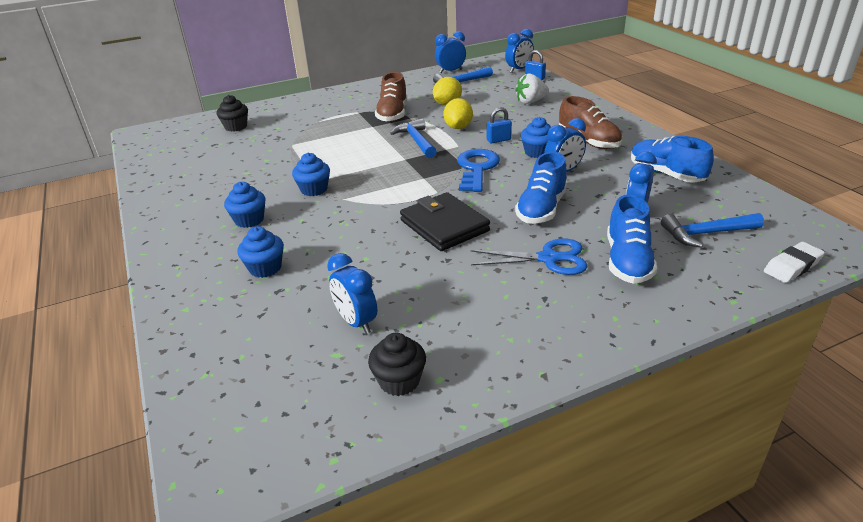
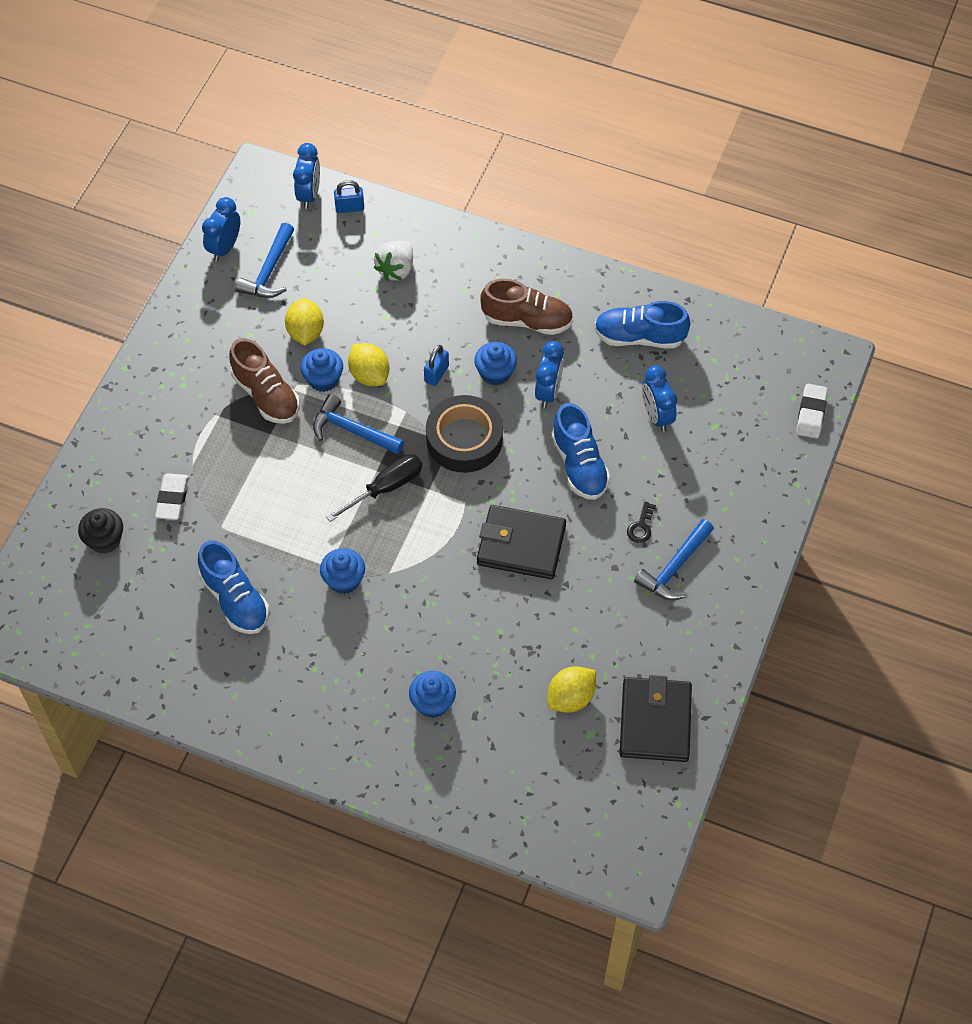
camera: 45 degrees left, 25 degrees up
blue cupcake [224,182,266,228] -> blue cupcake moved to [301,348,343,392]
blue clock [327,253,377,334] -> yellow lemon [547,667,596,713]
black cupcake [368,333,426,396] -> black wallet [620,675,692,762]
blue key [457,149,500,192] -> black tape [426,395,503,473]
blue scissors [471,238,588,275] -> black key [627,502,656,543]
blue shoe [607,194,657,284] -> blue shoe moved to [198,541,269,634]
blue hammer [661,213,764,248] -> blue hammer moved to [634,519,714,600]
none -> white eraser [155,473,189,520]
none -> black screwdriver [326,454,422,522]

